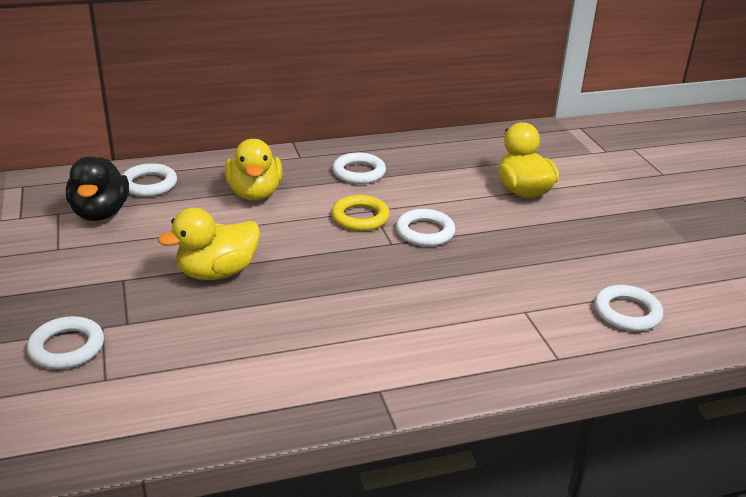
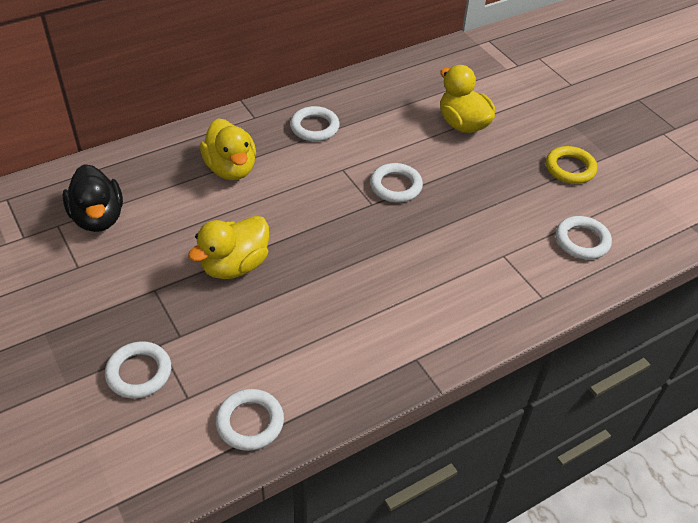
camera: 15 degrees left, 15 degrees up
white ring [122,163,177,197] -> white ring moved to [216,389,284,451]
yellow ring [331,195,390,231] -> yellow ring moved to [546,146,597,184]

